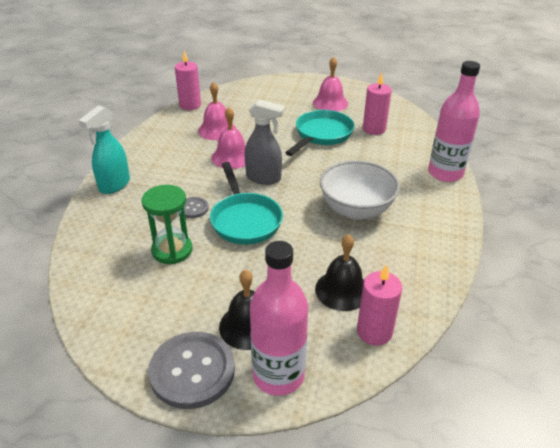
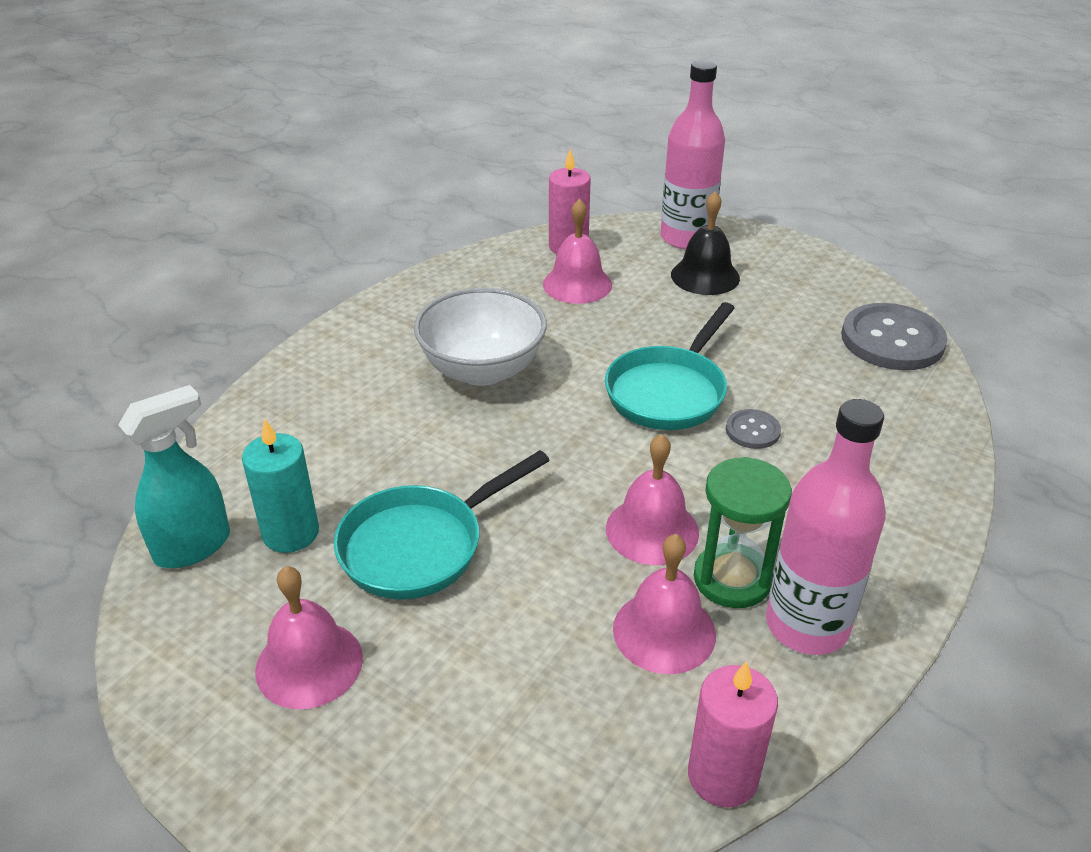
camera: 160 degrees left, 0 degrees up
turquoise spray bottle [78,105,130,194] -> turquoise spray bottle moved to [118,385,230,568]
green hourglass [142,185,192,264] -> green hourglass moved to [694,457,792,608]
grey button [148,332,235,409] -> grey button moved to [841,303,948,370]
turquoise pan [210,162,283,245] -> turquoise pan turned 150 degrees counterclockwise [605,302,735,430]
grey spray bottle [244,99,285,185] -> none
black bell [315,234,364,311] -> pink bell [543,199,612,304]
pink candle [363,72,392,135] -> turquoise candle [242,418,319,553]
pink bottle [428,61,480,182] -> pink bottle moved to [766,399,886,655]

